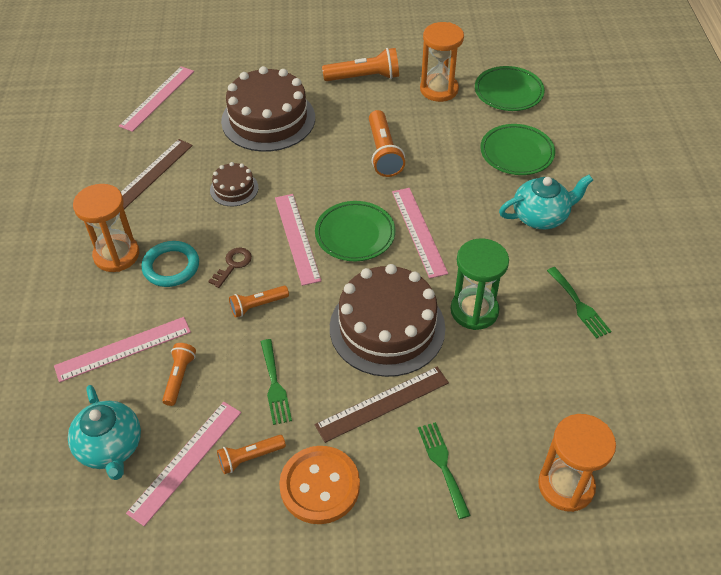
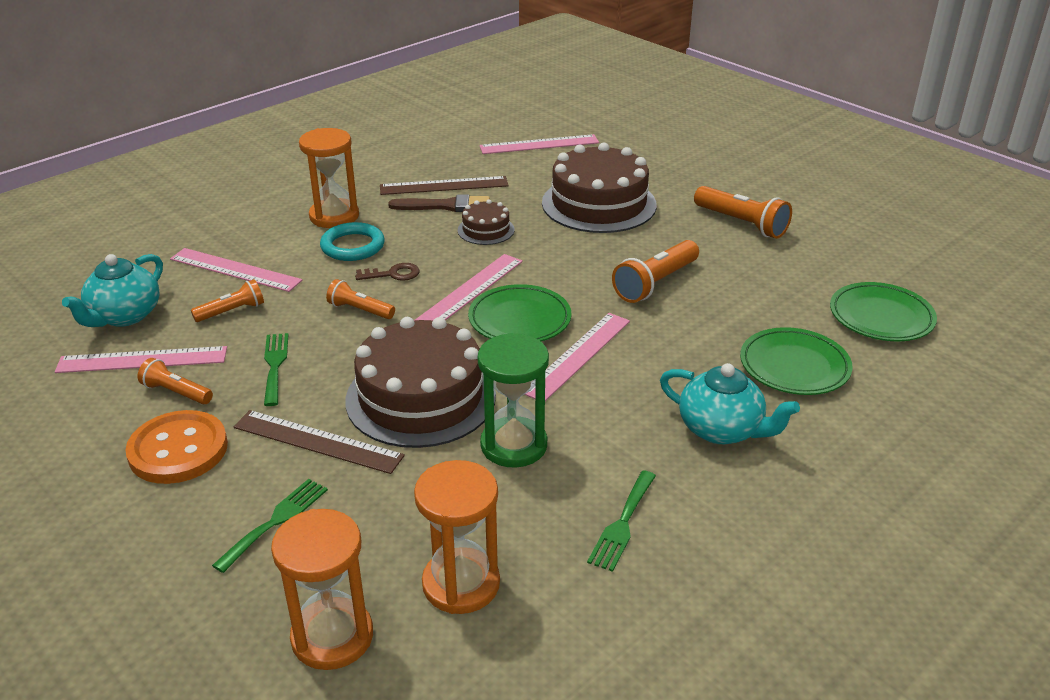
camera: 50 degrees right, 15 degrees down
green fork [261,339,292,425] -> green fork turned 135 degrees clockwise [264,333,288,406]
orange hourglass [420,22,464,102] -> orange hourglass moved to [414,460,500,614]
none -> brown brush [388,195,490,212]

